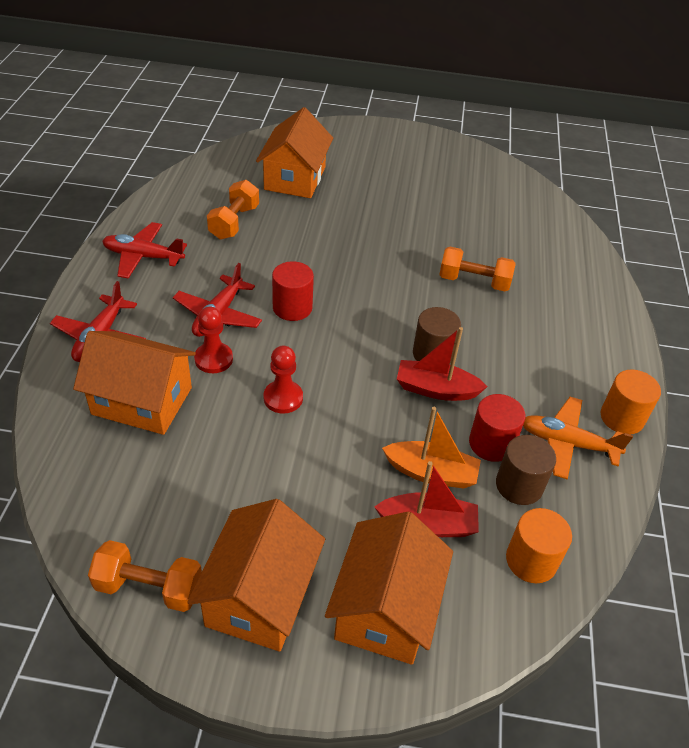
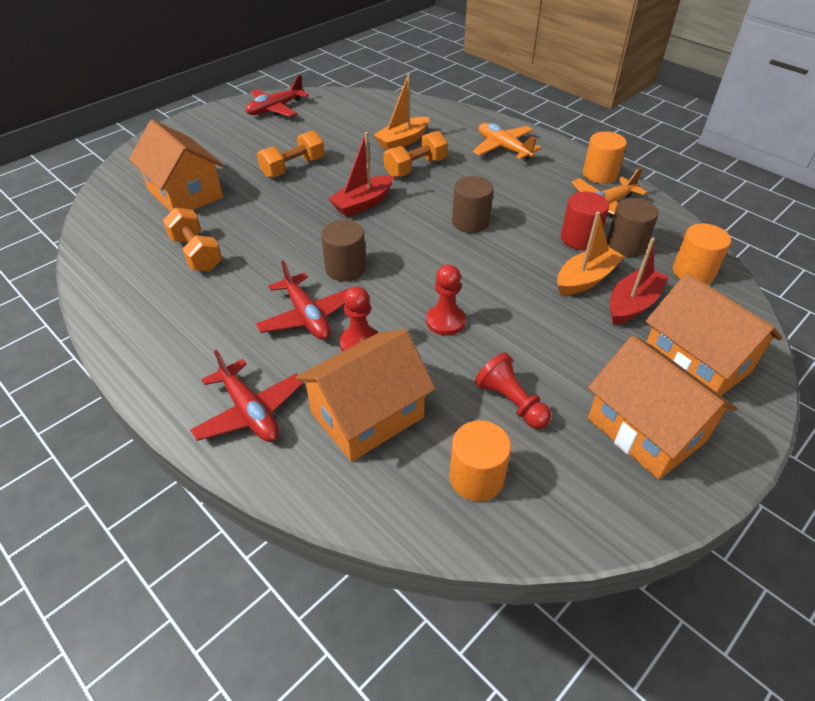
camera: 50 degrees left, 0 degrees up
orange dumbbell [88,540,202,612] -> orange dumbbell moved to [257,130,325,178]
red plane [102,222,187,279] -> red plane moved to [246,75,309,117]
red cylinder [272,261,314,321] -> brown cylinder [321,220,366,282]
red boat [397,327,487,401] -> red boat moved to [328,132,393,217]
none -> orange boat [374,74,429,150]
none -> orange cylinder [449,420,511,502]
none -> orange plane [473,123,541,161]
none -> red pawn [475,353,551,429]

